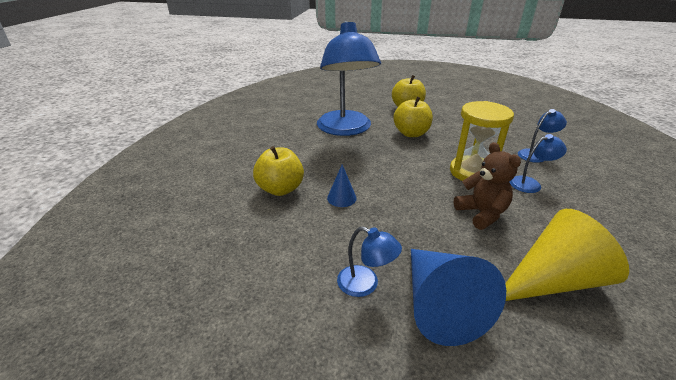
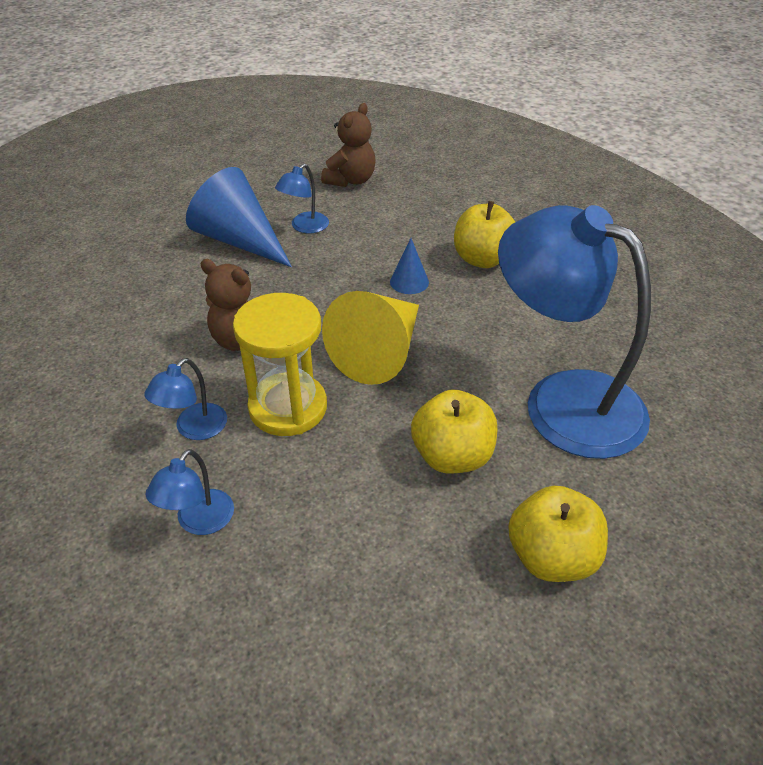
camera: 140 degrees right, 10 degrees up
blue lamp [337,226,402,297] -> blue lamp turned 45 degrees counterclockwise [275,164,329,234]
yellow cone [505,209,629,301] -> yellow cone moved to [322,291,419,385]
none -> brown teddy bear [321,103,376,187]

